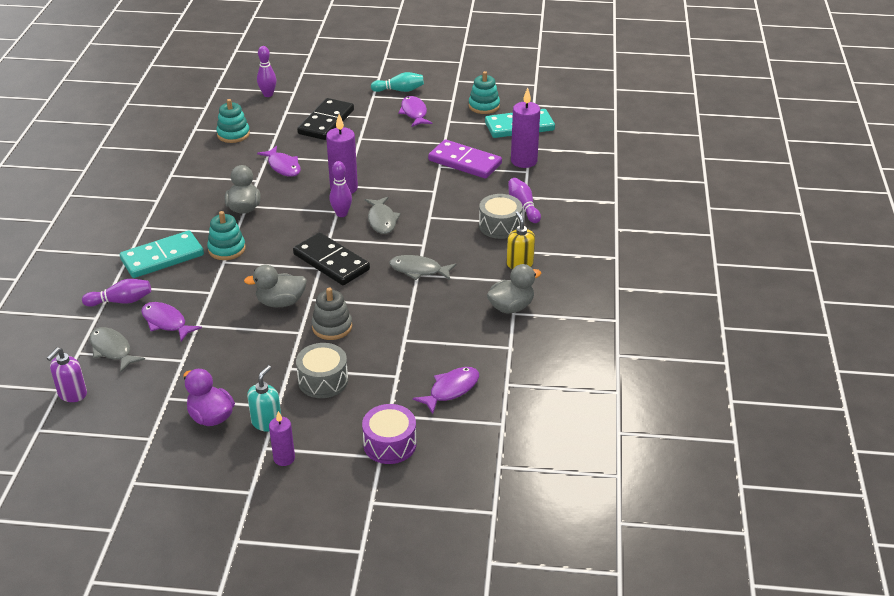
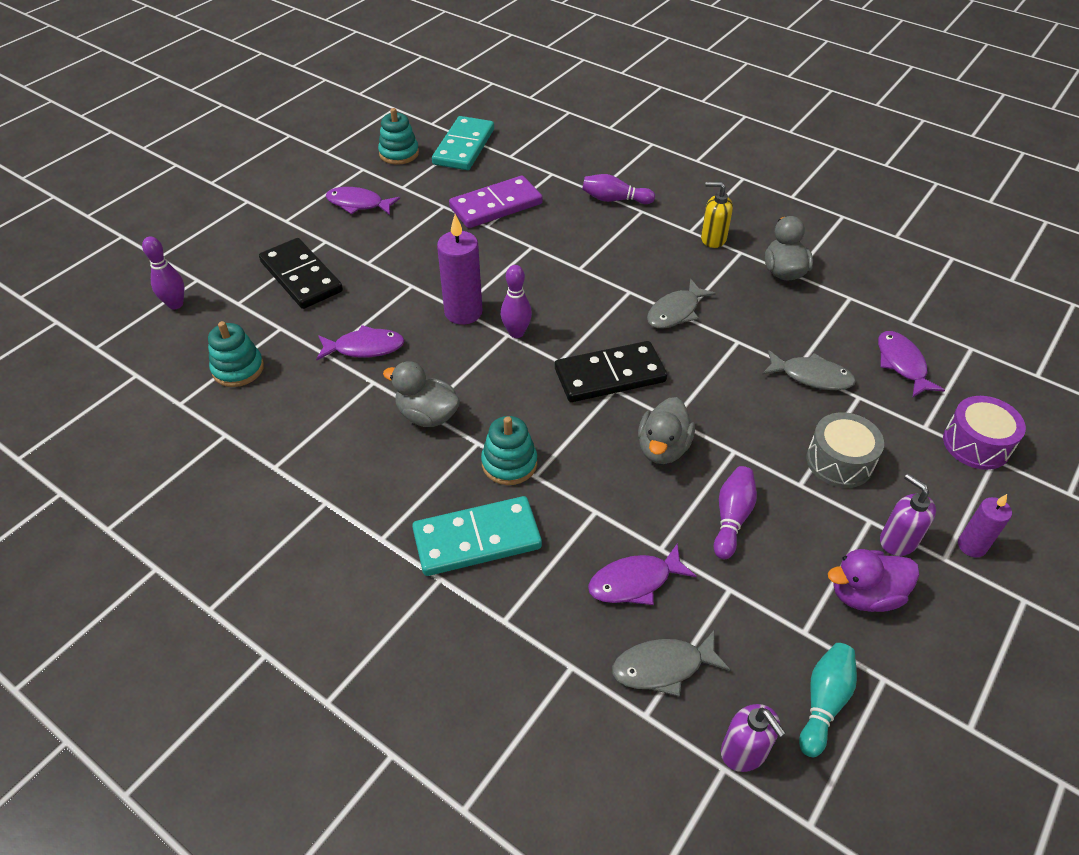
camera: 60 degrees left, 10 degrees up
purple bowling pin [82,279,151,307] -> purple bowling pin moved to [714,466,757,559]
turquoise domino [120,231,204,278] -> turquoise domino turned 75 degrees clockwise [412,496,542,576]
turquoise soap dispenser [247,365,281,432] -> purple soap dispenser [880,474,936,556]
grey stacking toy [311,288,352,340] -> none
grey fish [365,197,401,234] -> grey fish moved to [762,350,856,390]
turquoise bowling pin [371,72,424,92] -> turquoise bowling pin moved to [799,643,857,757]
grey drum [479,194,522,239] -> none
purple candle [511,88,540,168] -> none

